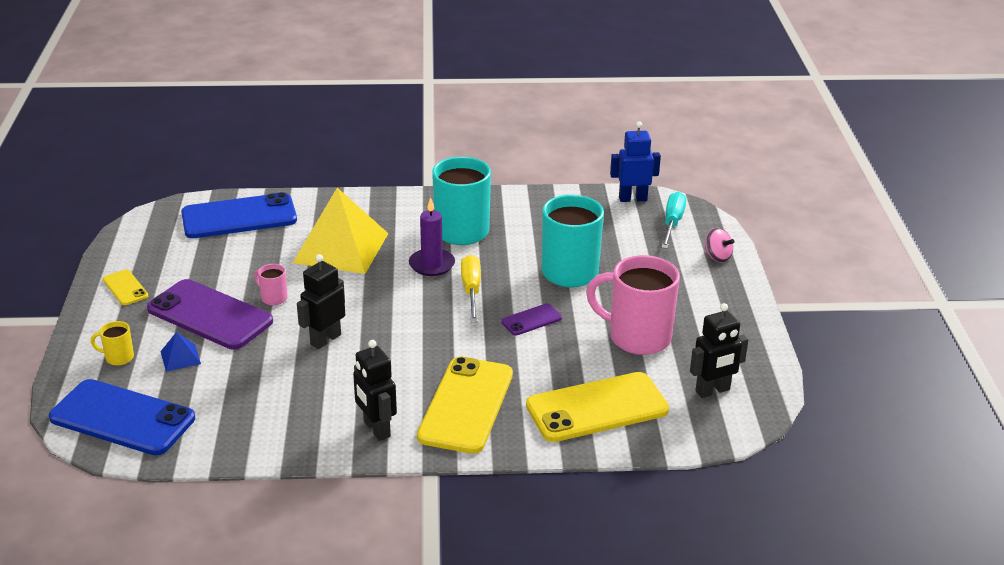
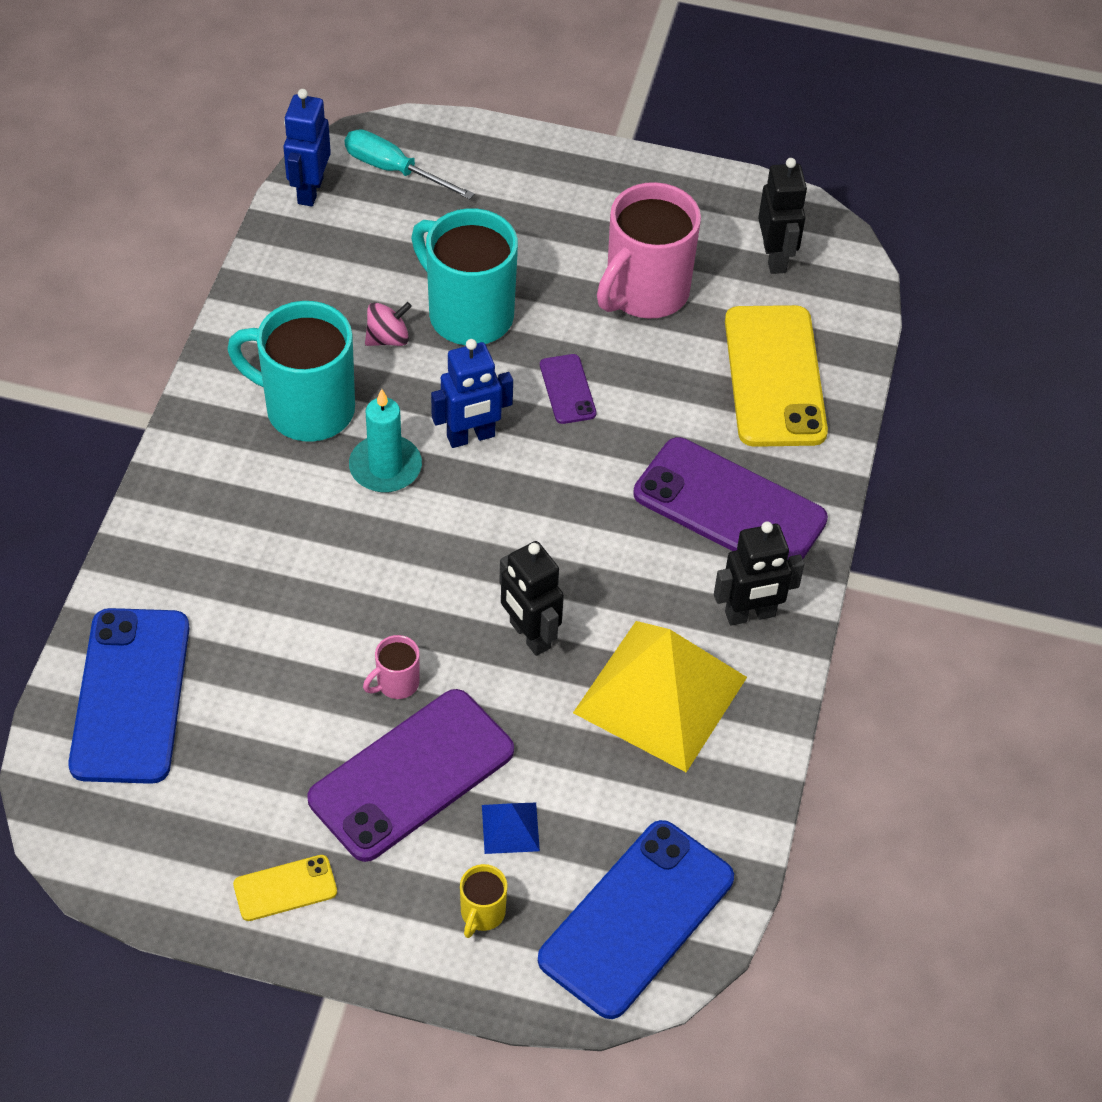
camera: 75 degrees left, 20 degrees up
yellow pyramid [293,188,389,274] -> yellow pyramid moved to [573,621,747,772]
purple candle [409,198,455,276] -> turquoise candle [349,389,422,493]
yellow phone [417,357,513,454] -> purple phone [633,437,828,559]
yellow screwdriver [461,255,481,322] -> blue robot [431,339,513,448]
pink spinning top [705,228,735,262] -> pink spinning top moved to [365,302,412,346]

